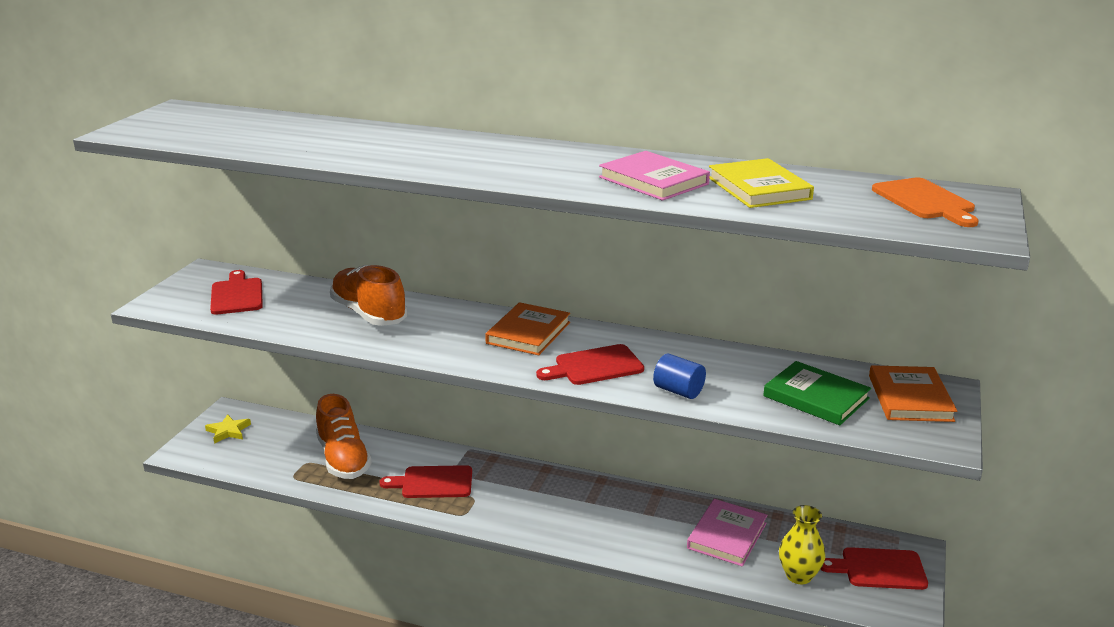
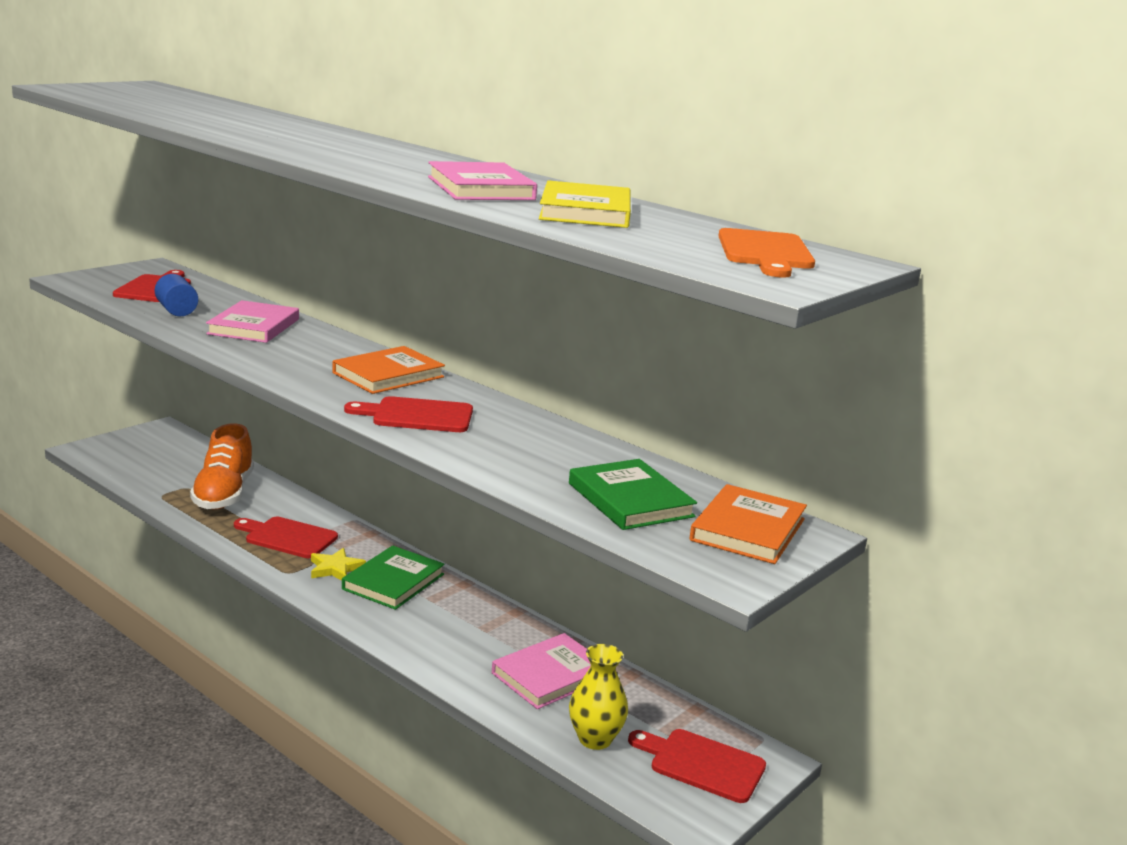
camera: 20 degrees right, 5 degrees down
yellow star [205,414,251,444] -> yellow star moved to [311,548,366,580]
orange shoe [330,265,408,326] -> pink book [206,300,299,343]
blue cylinder [653,354,706,399] -> blue cylinder moved to [155,274,198,316]
none -> green book [342,546,445,610]

